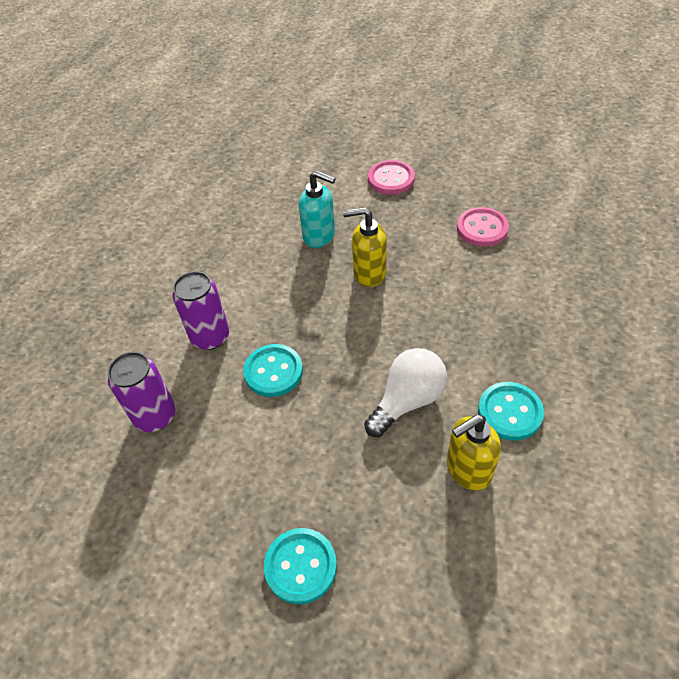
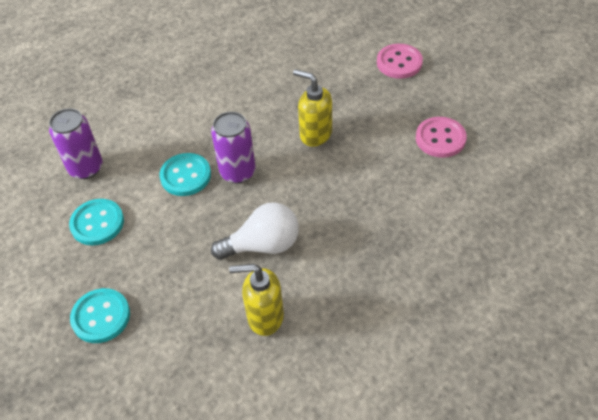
camera: 30 degrees right, 0 degrees up
purple can [172,271,229,350] -> purple can moved to [211,112,256,183]
turquoise soap dispenser [299,170,335,248] -> none
turquoise button [478,382,544,441] -> turquoise button moved to [69,199,124,245]

